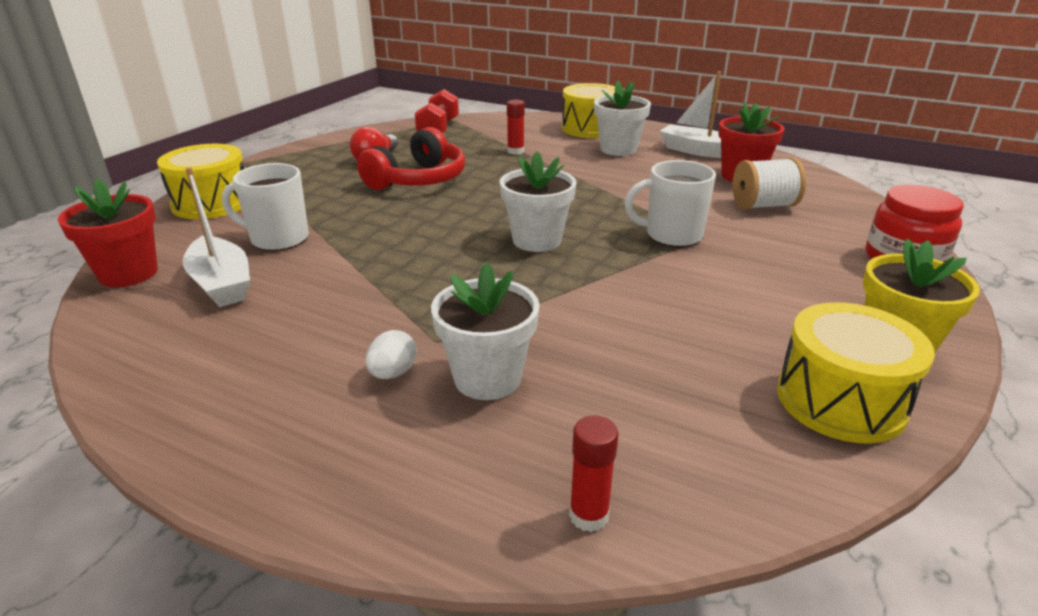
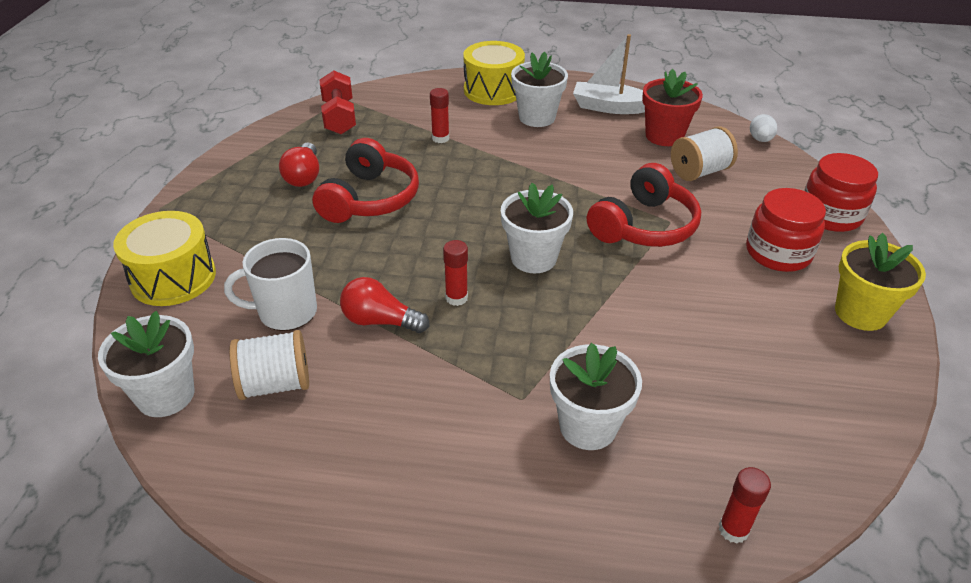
camera: 20 degrees left, 10 degrees up
red flower pot [58,178,158,287] -> white flower pot [98,311,194,417]
white boat [183,167,250,307] -> white spool [229,330,309,400]
white egg [366,330,417,379] -> white egg moved to [750,114,777,142]
white mug [625,160,716,247] -> red headphones [587,163,701,247]
yellow drum [777,302,935,444] -> none
none -> red light bulb [340,277,429,333]
none -> red glue stick [443,240,468,306]
none -> red jar [746,188,826,272]

